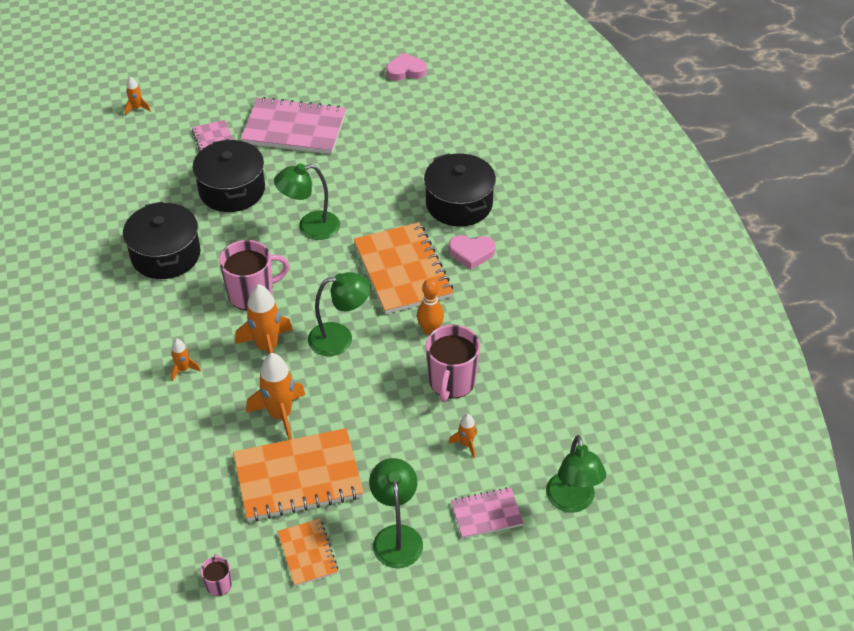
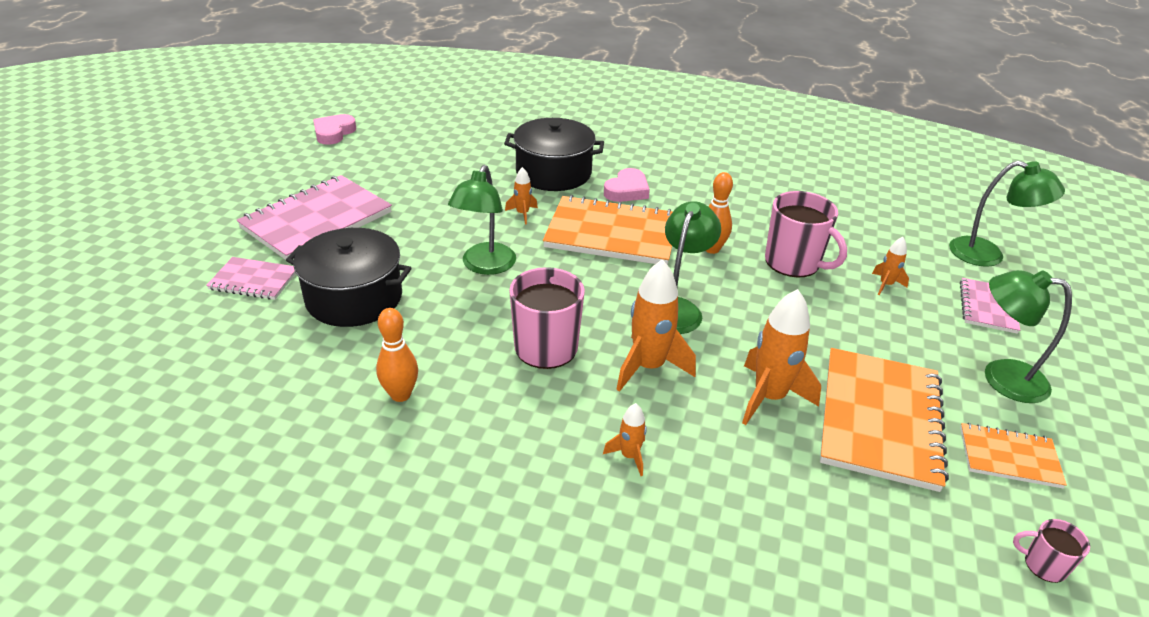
camera: 60 degrees left, 10 degrees down
black pot [123,201,200,279] -> orange bowling pin [376,308,418,402]
orange rocket [125,77,151,115] -> orange rocket moved to [505,167,538,224]

